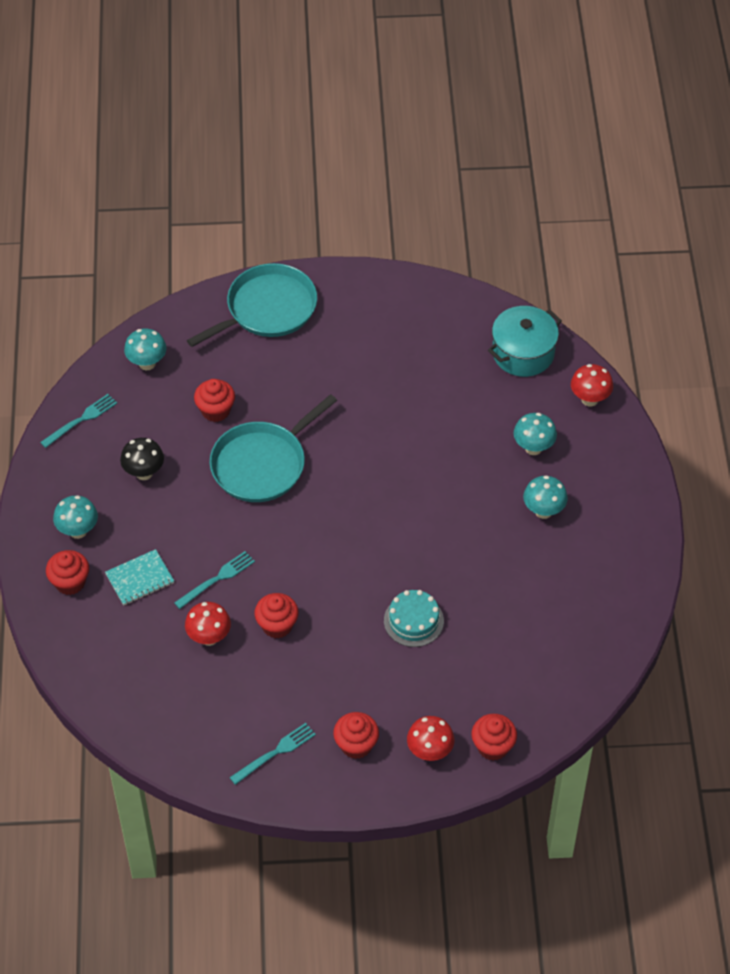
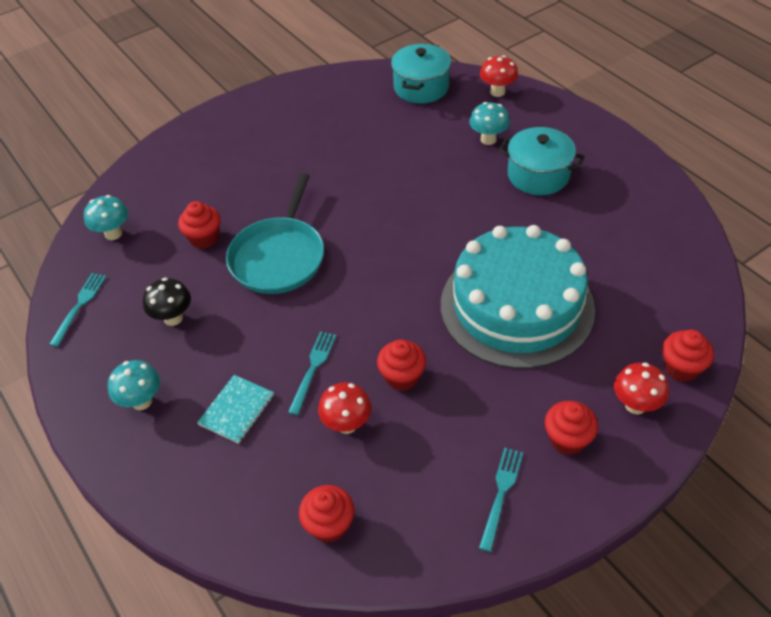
camera: 30 degrees left, 5 degrees down
red cupcake [46,550,89,595] -> red cupcake moved to [299,485,355,543]
turquoise pan [187,263,317,347] -> none
turquoise cake [384,590,444,647] -> turquoise cake [441,225,595,369], size x2.44
turquoise mushroom [523,475,568,519] -> turquoise pot [498,127,585,195]

